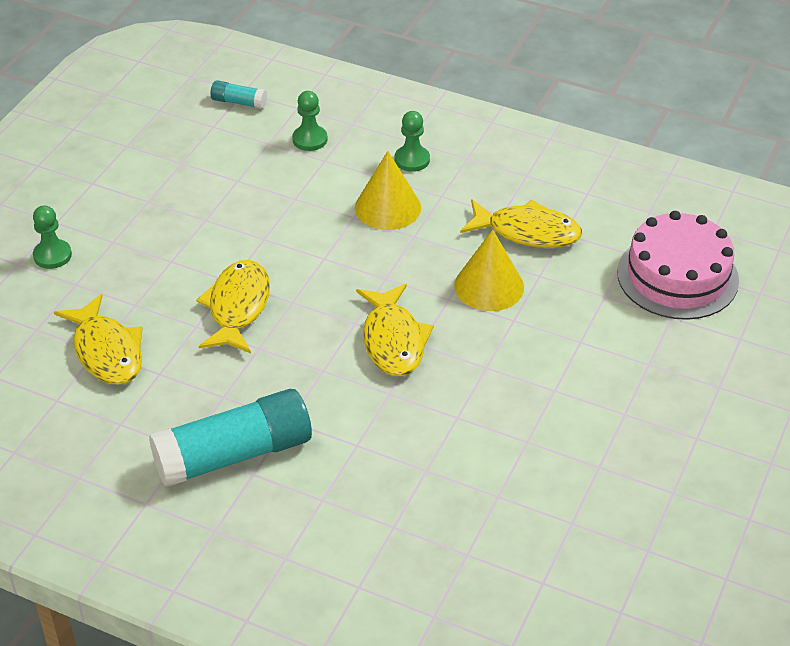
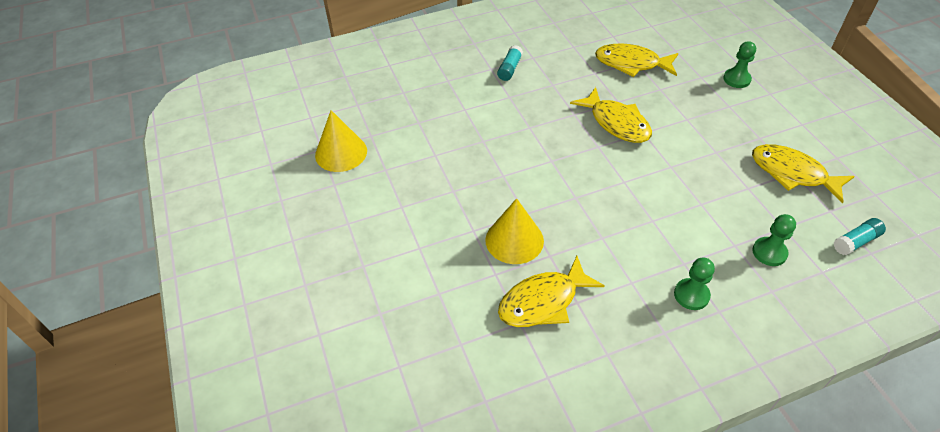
camera: 135 degrees right, 5 degrees up
turquoise glue stick [149,389,312,487] -> turquoise glue stick [497,45,523,81], size x0.44
yellow cone [355,151,421,230] -> yellow cone moved to [315,110,367,172]
yellow fish [356,284,434,376] -> yellow fish moved to [752,144,855,204]
pink cake [617,211,739,320] -> none

